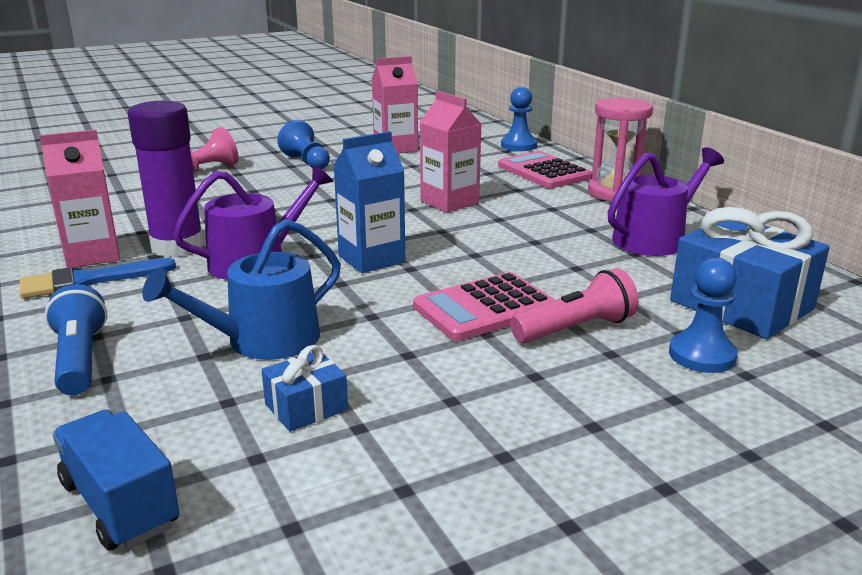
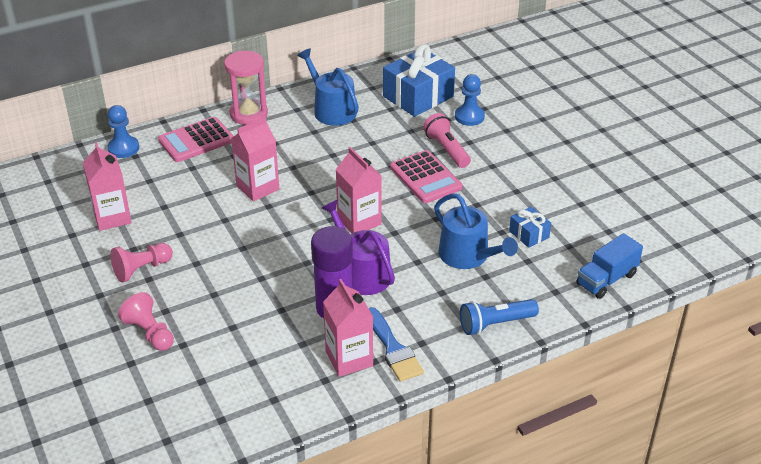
camera: 90 degrees left, 15 degrees up
blue pawn [277,120,330,169] -> pink pawn [111,243,173,283]
blue carton [333,131,405,273] -> pink carton [336,147,382,233]
purple watering can [608,147,724,256] -> blue watering can [297,48,359,126]

